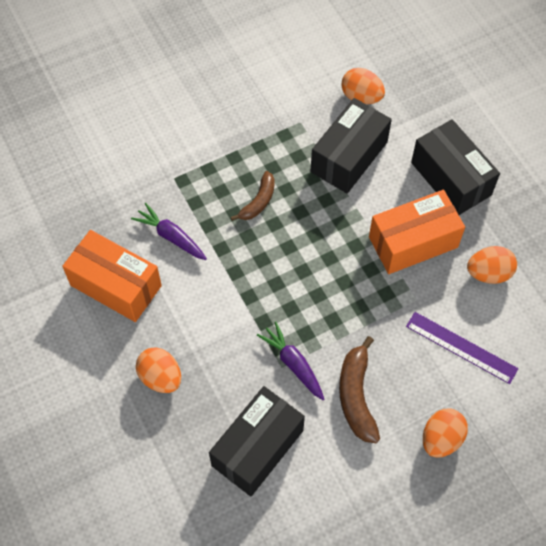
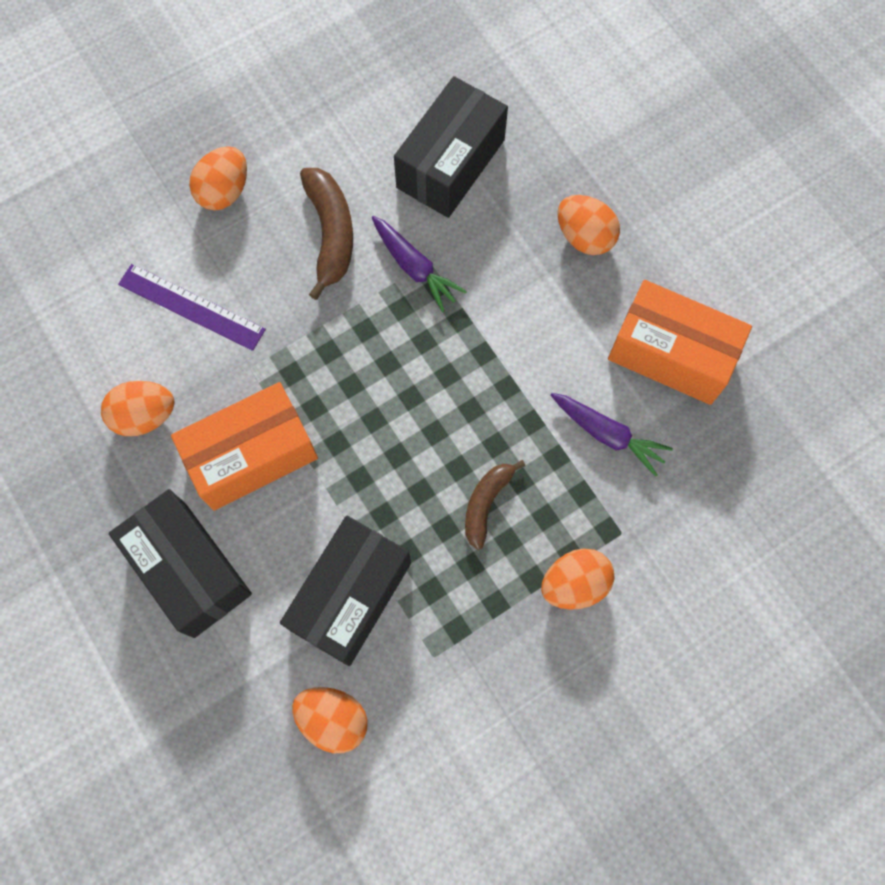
camera: 175 degrees right, 10 degrees up
none -> orange egg [541,549,615,609]

